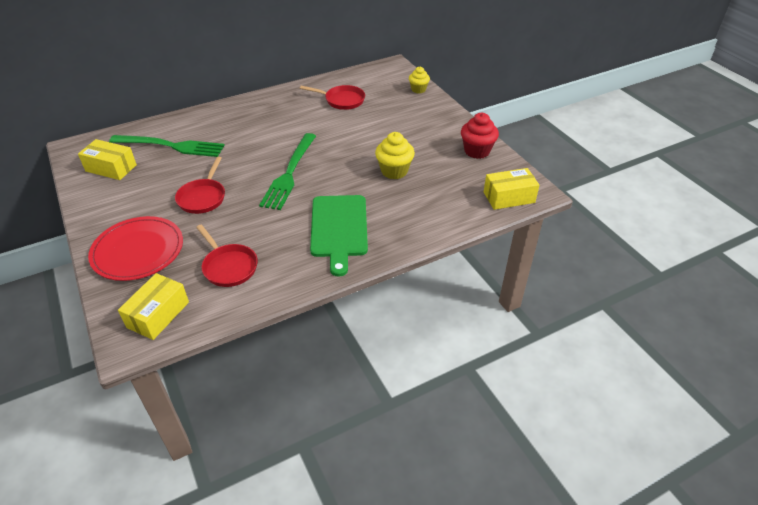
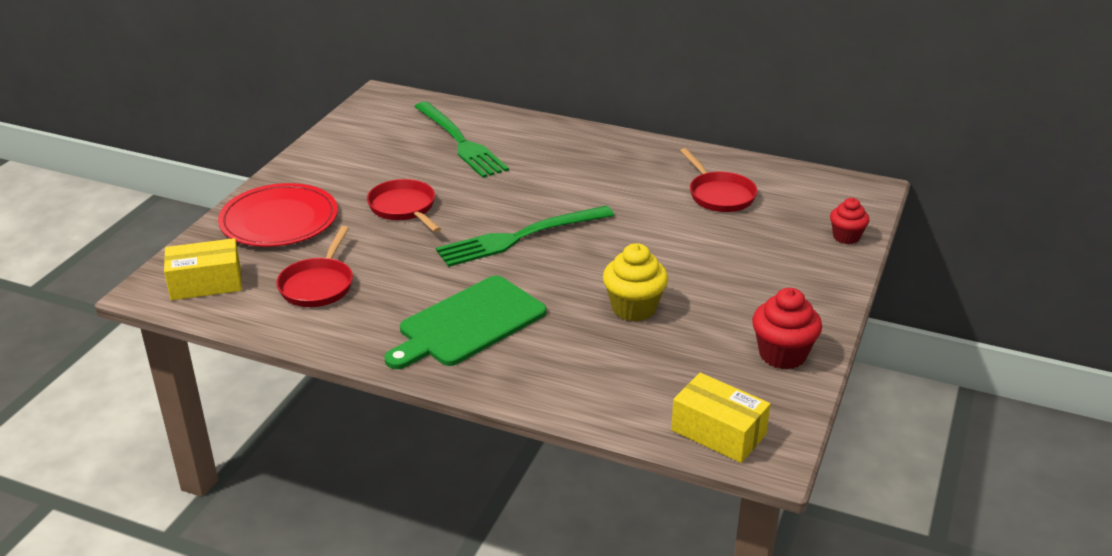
camera: 50 degrees right, 10 degrees down
yellow box [78,139,137,180] -> none
red pan [175,157,225,214] -> red pan turned 90 degrees clockwise [367,179,441,233]
yellow cupcake [409,67,430,93] -> red cupcake [830,198,870,244]

